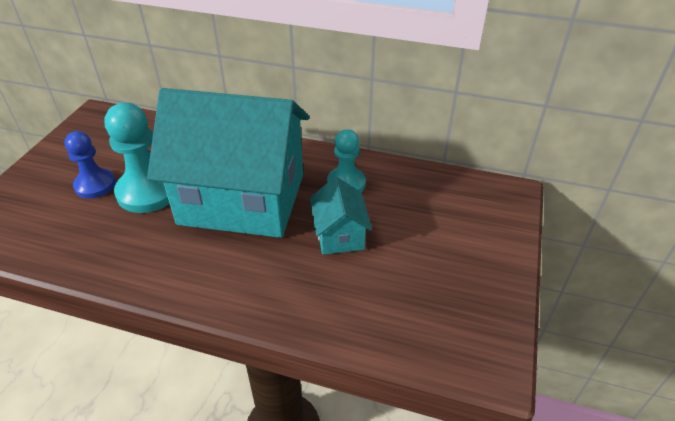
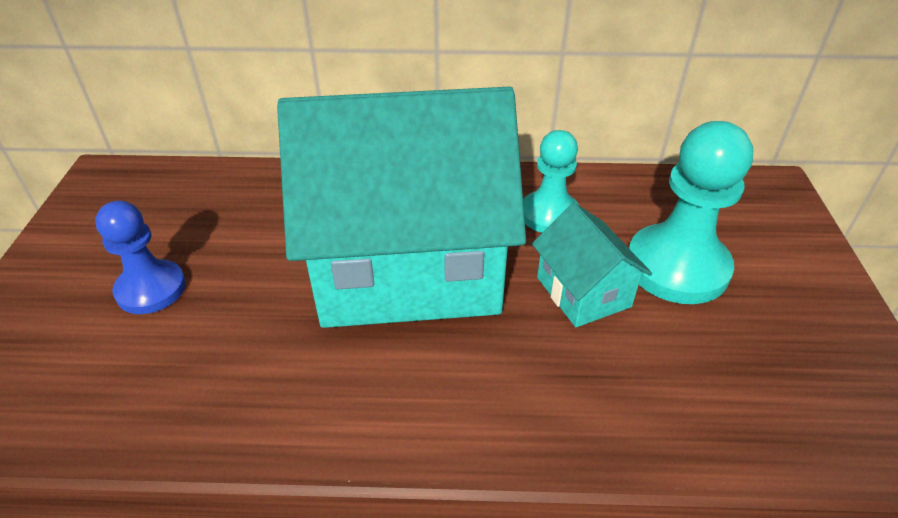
camera: 15 degrees left, 0 degrees up
turquoise pawn [104,103,170,213] -> turquoise pawn moved to [629,121,753,304]

